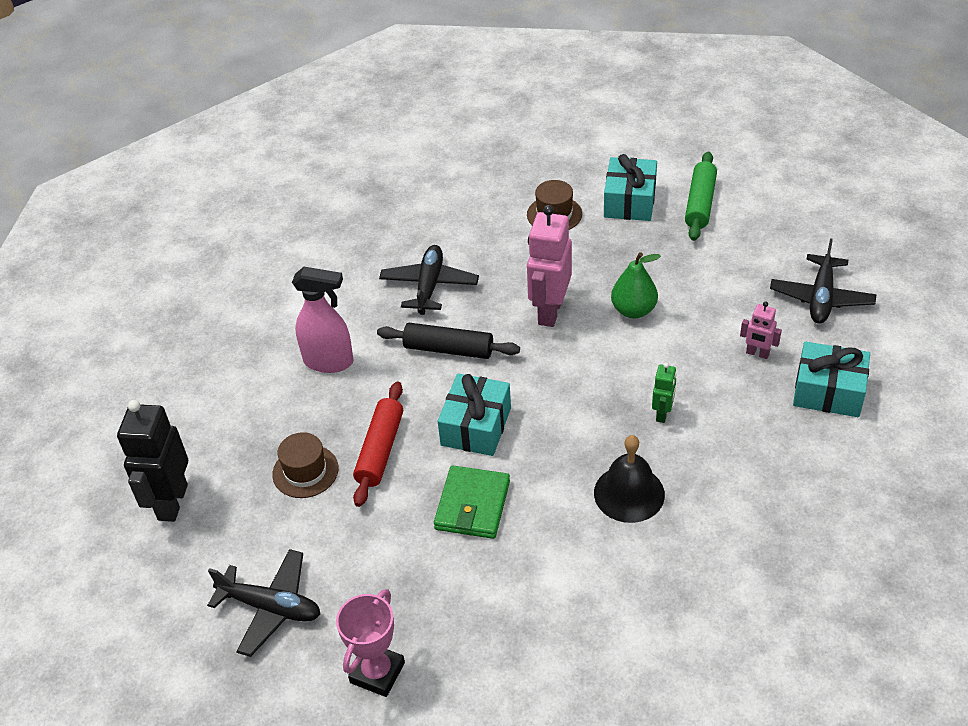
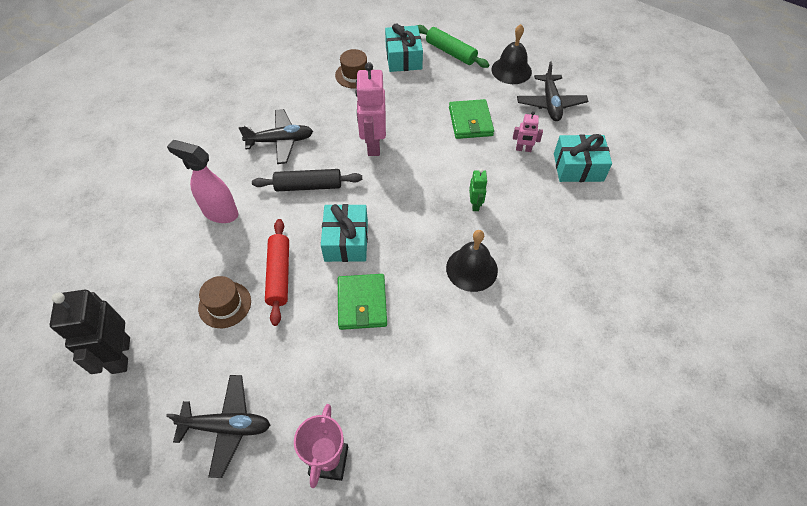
camera: 20 degrees left, 10 degrees up
pink spray bottle [292,267,353,373] -> pink spray bottle turned 150 degrees counterclockwise [167,140,238,223]
black plane [379,245,479,315] -> black plane turned 90 degrees clockwise [238,109,313,164]
green pear [611,252,661,318] -> none
green rolling pin [685,152,717,241] -> green rolling pin turned 45 degrees counterclockwise [417,25,489,68]
none -> green wallet [449,99,494,139]
none -> black bell [491,24,532,84]

